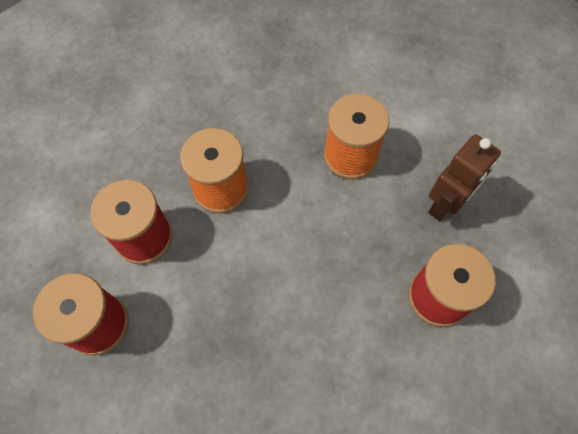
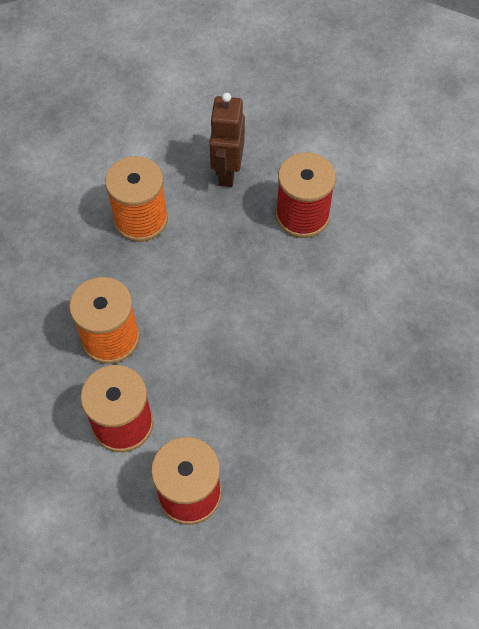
camera: 65 degrees left, 5 degrees down
brown robot [428,134,501,221] -> brown robot turned 150 degrees counterclockwise [209,93,245,187]

